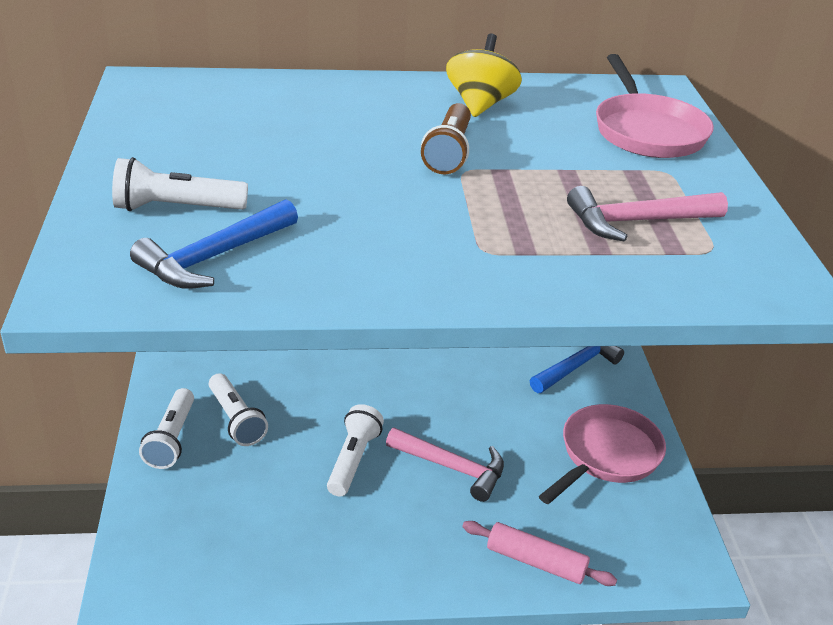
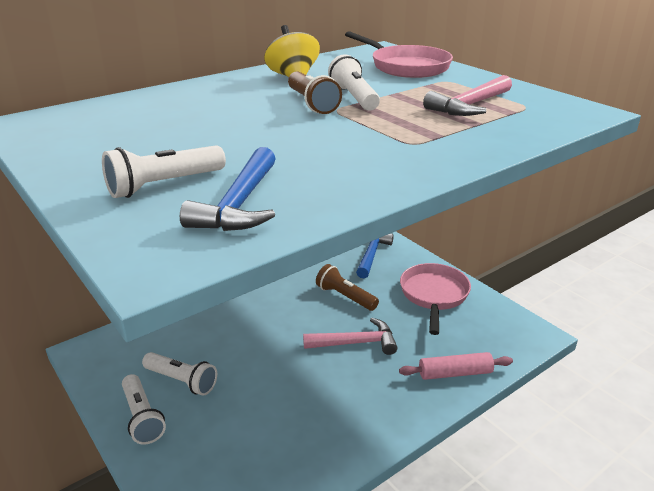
camera: 30 degrees left, 5 degrees down
white flashlight [327,404,384,496] -> white flashlight moved to [328,54,380,111]
none -> brown flashlight [316,264,379,311]

